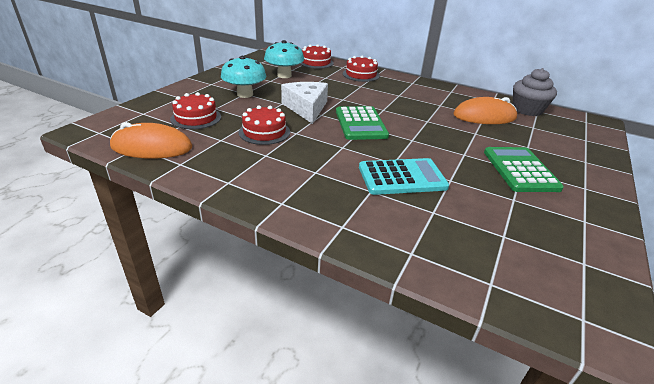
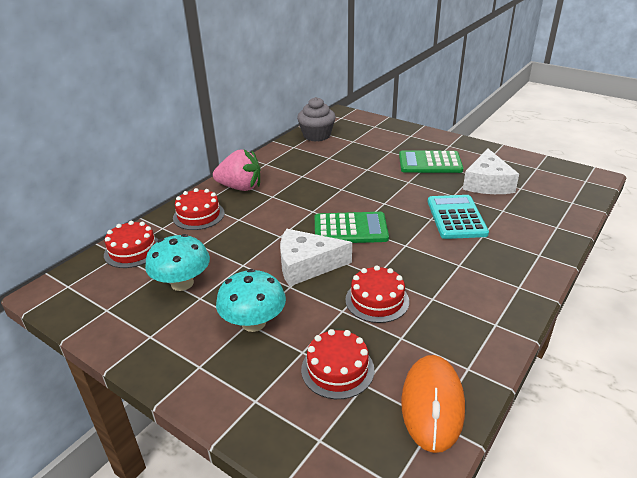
camera: 80 degrees left, 0 degrees up
orange mouse [453,97,517,124] -> none
none -> pink strawberry [213,150,261,191]
none -> white cheese [463,149,519,194]

